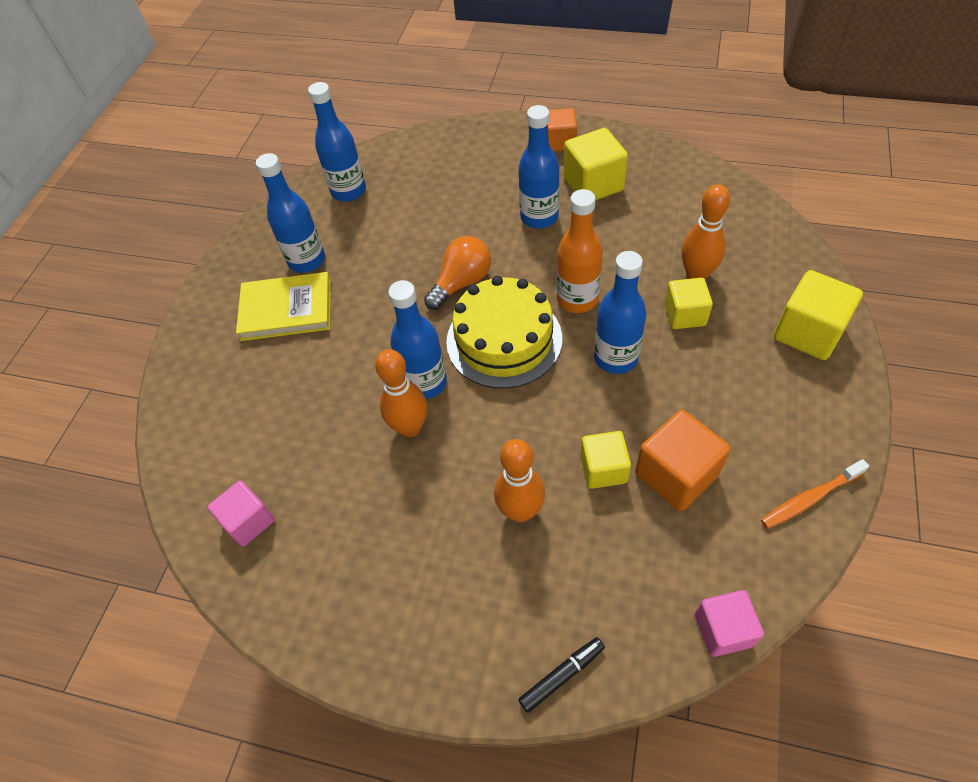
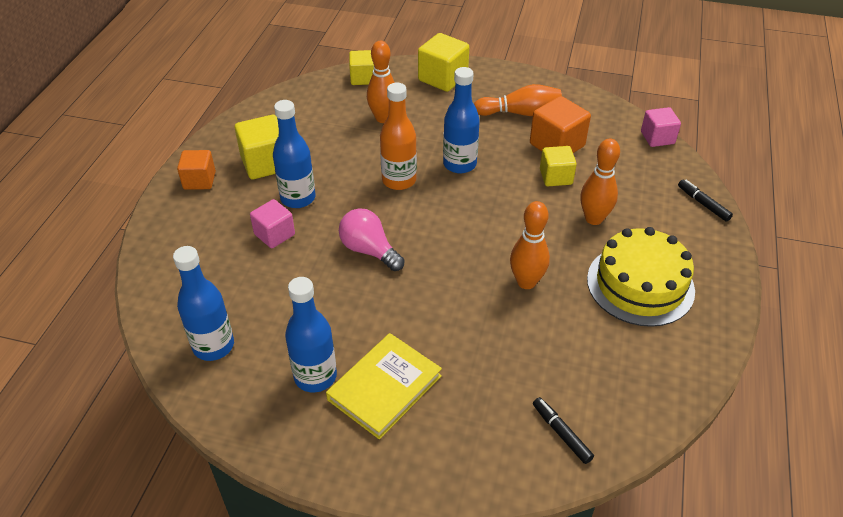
camera: 95 degrees left, 10 degrees down
pink cube [208,481,275,547] -> pink cube moved to [250,199,295,248]
yellow book [236,272,331,341] -> yellow book turned 45 degrees clockwise [326,333,442,439]
blue bottle [388,280,447,399] -> none
orange light bulb [424,236,491,310] -> pink light bulb [339,208,405,271]
yellow cake [446,276,562,389] -> yellow cake moved to [587,227,695,327]
yellow cube [665,277,713,329] -> yellow cube moved to [349,50,374,85]
orange toothbrush [761,459,869,529] -> none
none -> orange bowling pin [474,84,562,116]
none -> black marker [533,397,594,464]

